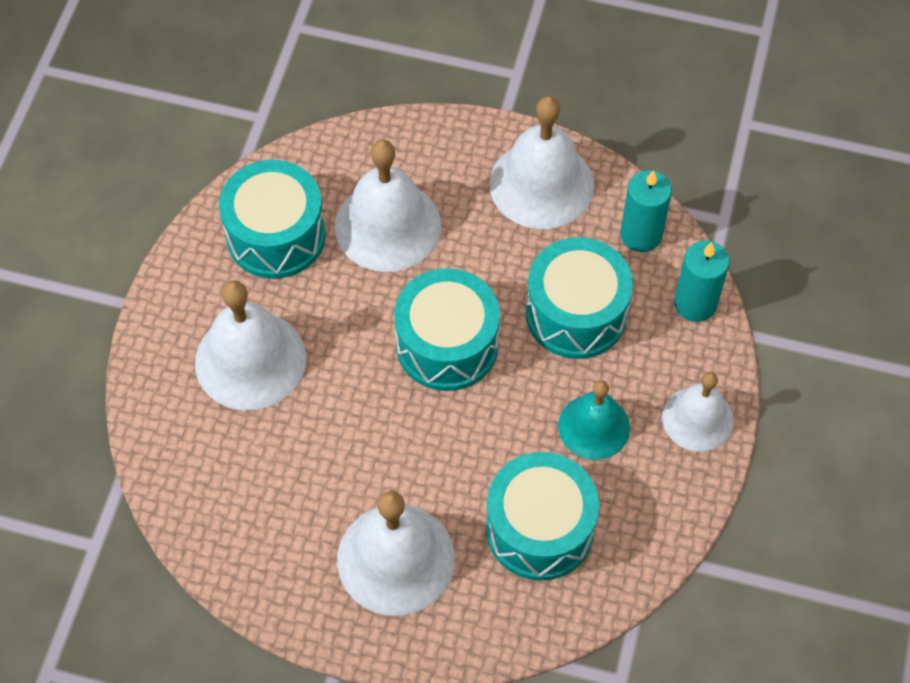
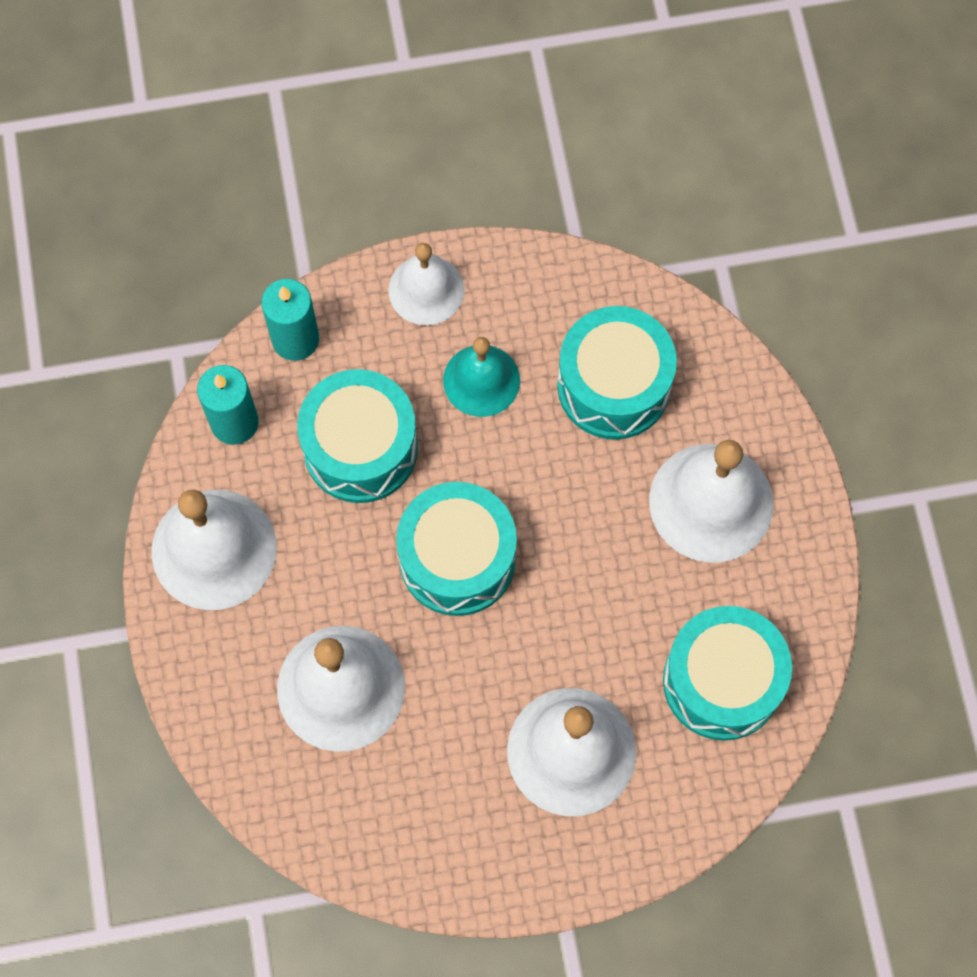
camera: 115 degrees left, 10 degrees up
turquoise drum [219,160,325,279] -> turquoise drum moved to [663,606,792,740]

